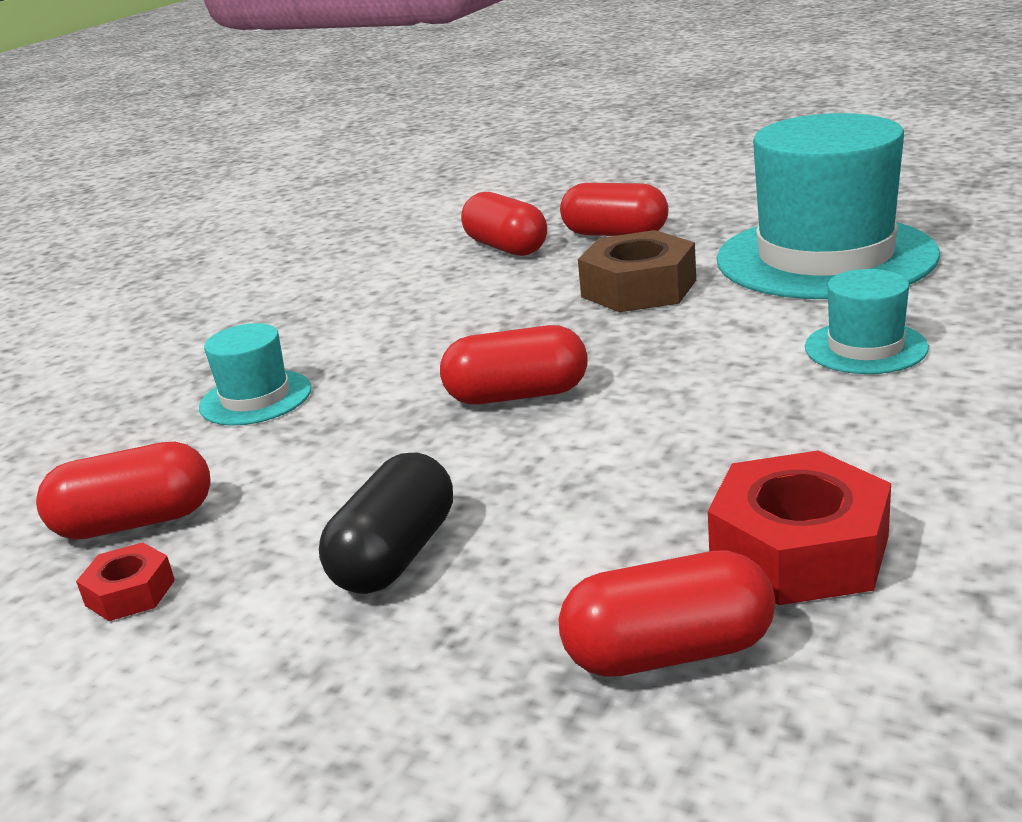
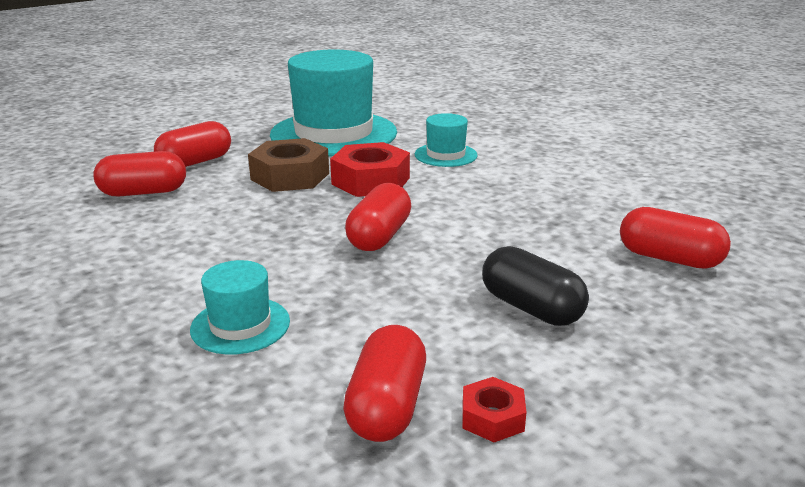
camera: 70 degrees left, 0 degrees up
red capsule [558,550,775,677] -> red capsule turned 75 degrees counterclockwise [620,207,731,269]
red nut [708,450,891,605] -> red nut moved to [330,142,410,197]

